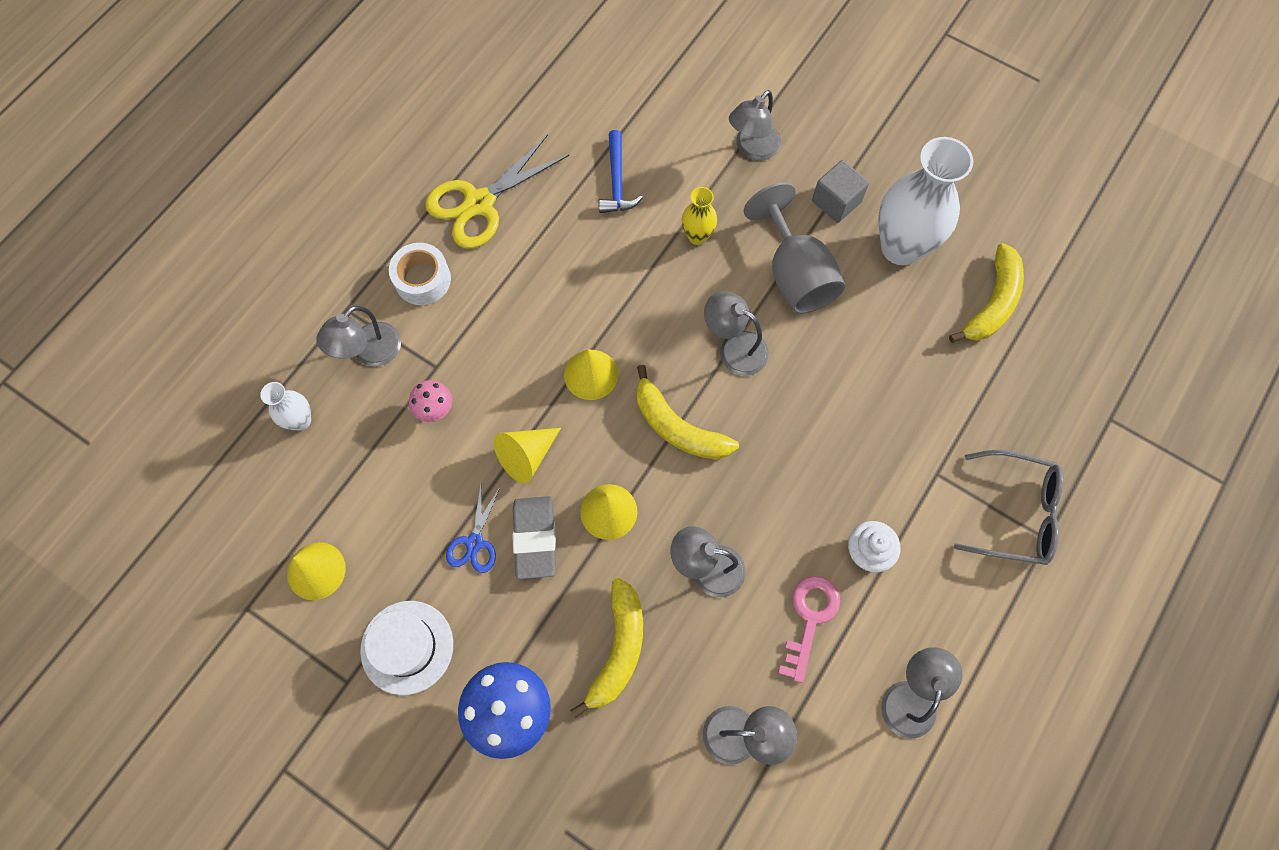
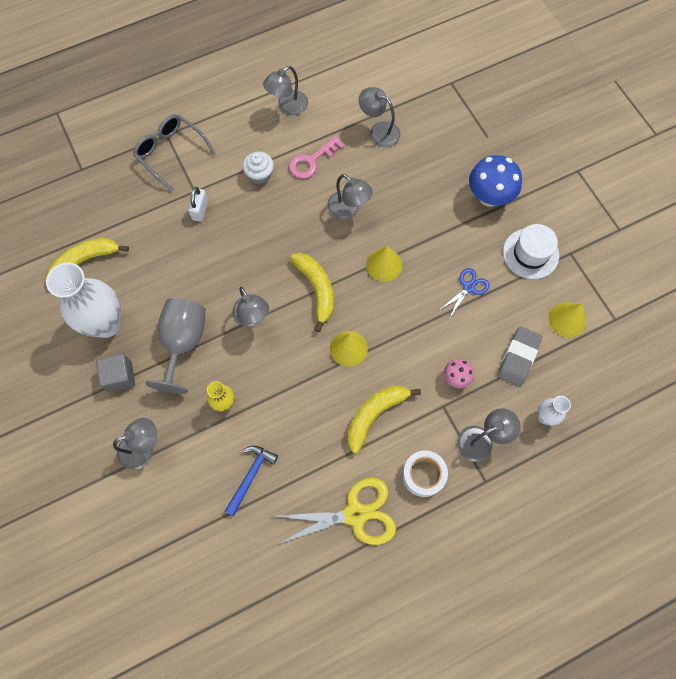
camera: 150 degrees left, 0 degrees up
yellow cone [494,428,561,483] -> none
grey eraser [512,496,556,579] -> grey eraser moved to [498,326,542,387]
yellow banana [570,578,643,719] -> yellow banana moved to [347,385,421,453]
none -> white padlock [188,187,208,222]

